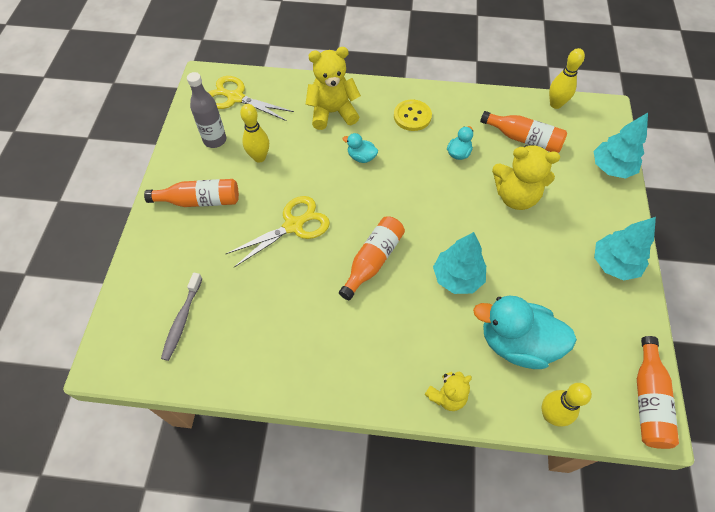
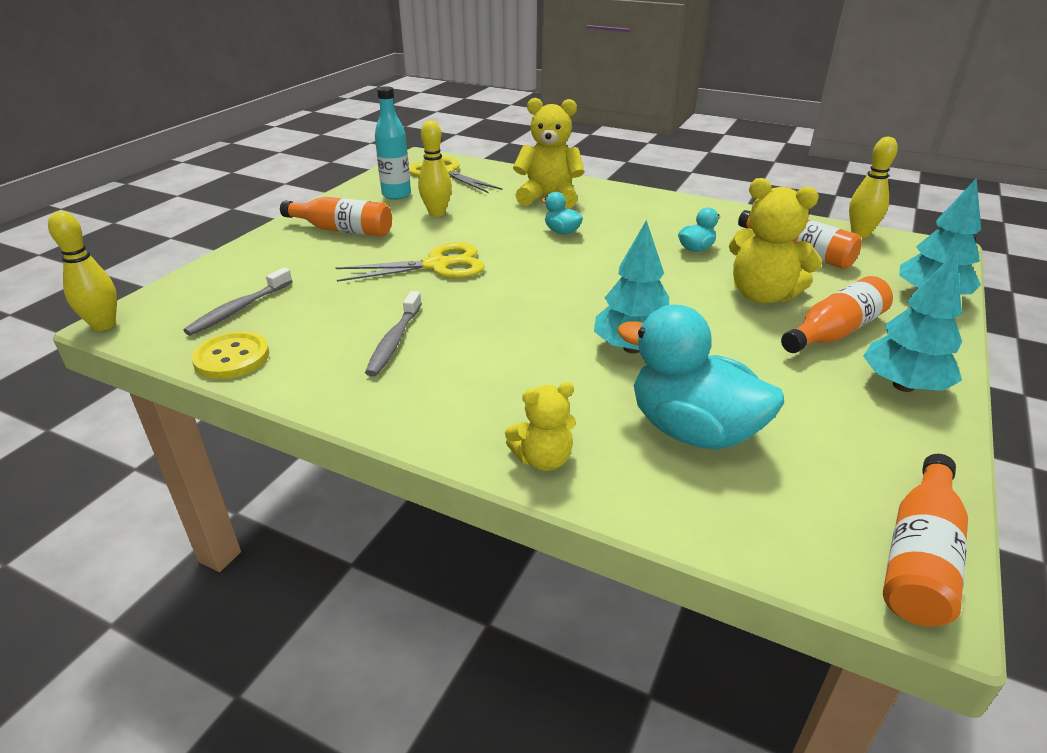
camera: 20 degrees right, 25 degrees down
grey bottle [187,72,226,148] -> turquoise bottle [375,86,411,200]
orange bottle [339,217,405,300] -> orange bottle moved to [781,276,893,353]
yellow button [394,99,432,131] -> yellow button moved to [191,332,269,379]
yellow bowling pin [542,383,592,426] -> yellow bowling pin moved to [48,211,117,331]
none -> grey toothbrush [365,291,422,377]

